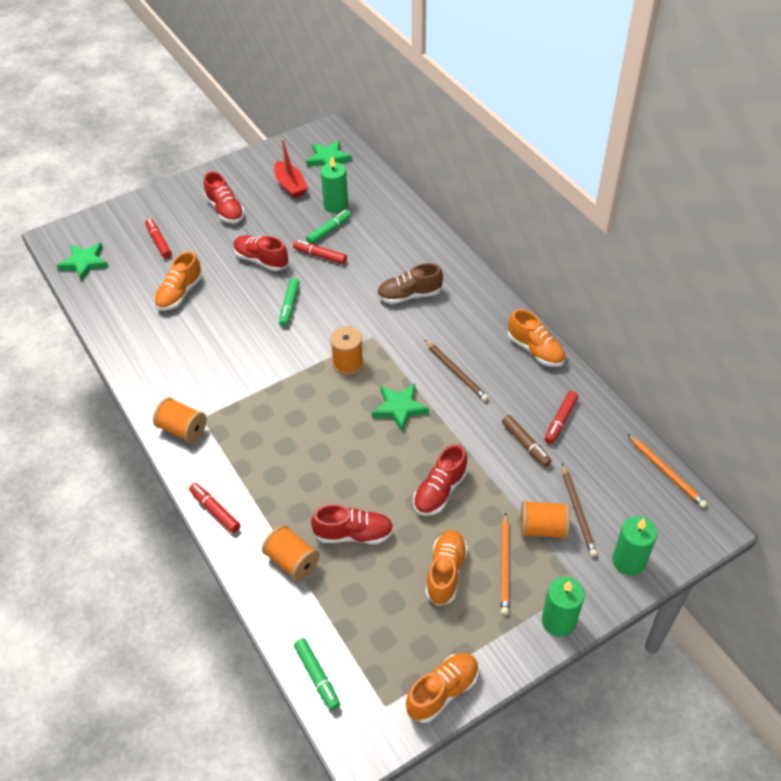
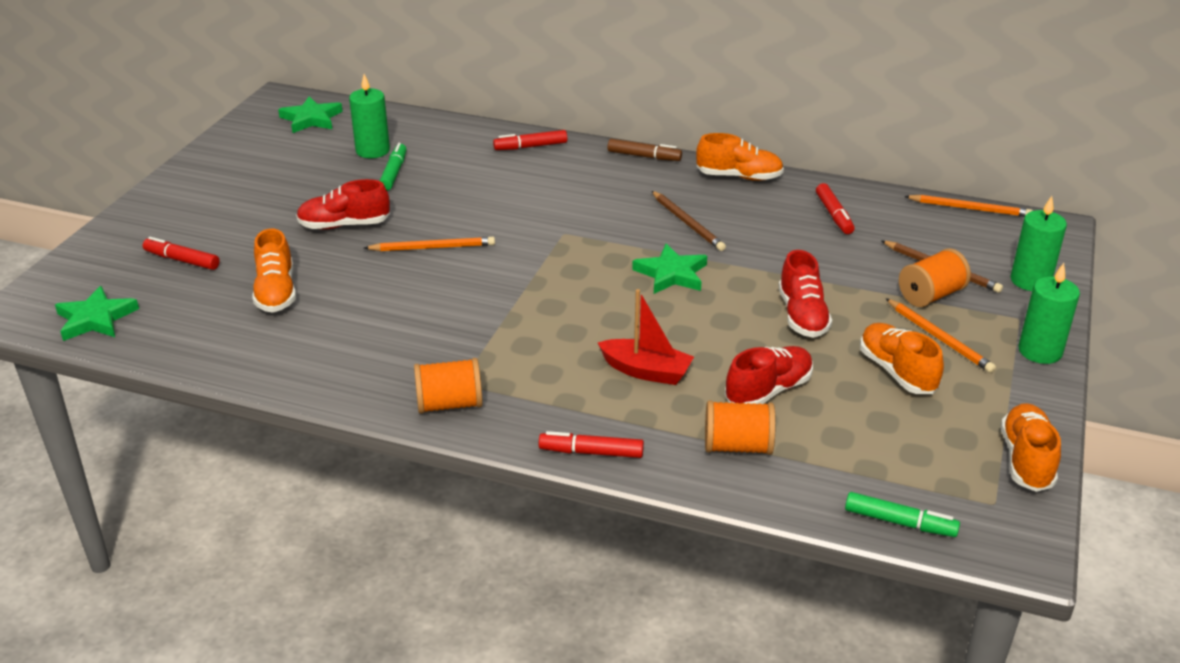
camera: 40 degrees left, 15 degrees down
red shoe [204,172,245,223] -> none
red boat [274,138,308,198] -> red boat moved to [598,289,694,385]
green marker [279,278,300,327] -> orange pencil [364,237,495,251]
red marker [293,240,347,264] -> red marker moved to [493,130,567,150]
orange spool [330,326,363,375] -> none
brown shoe [377,263,443,304] -> none
brown pencil [425,340,489,401] -> brown pencil turned 45 degrees clockwise [652,191,726,251]
brown marker [502,415,552,467] -> brown marker moved to [607,139,682,161]

